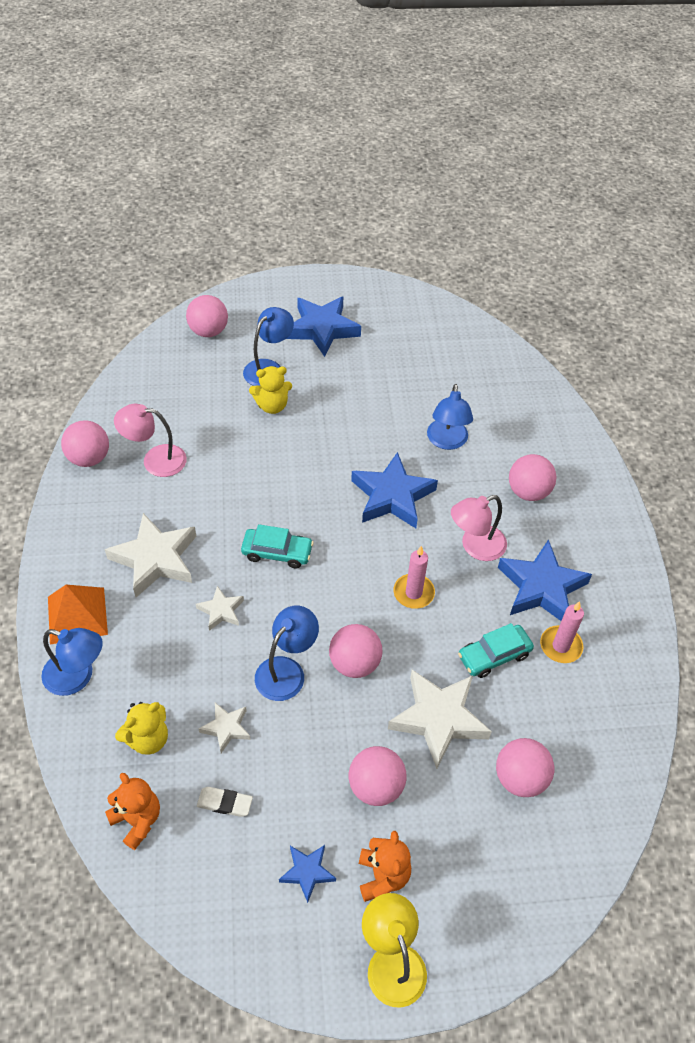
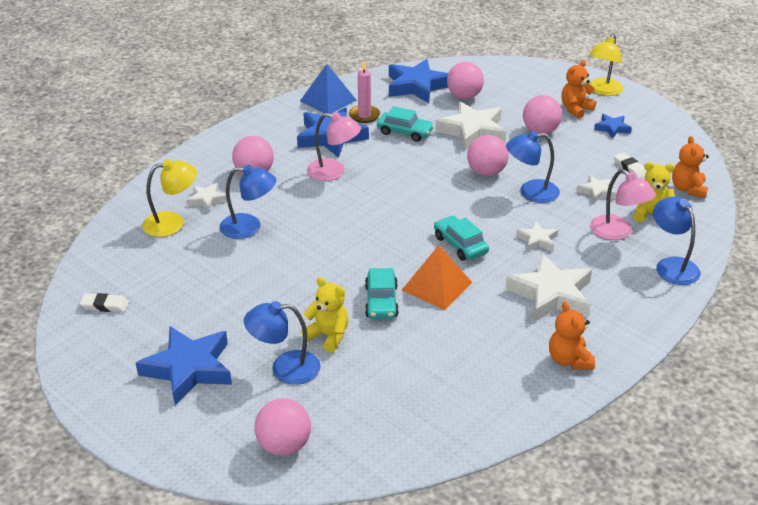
camera: 130 degrees left, 15 degrees down
orange pyramid [48,585,108,645] -> orange pyramid moved to [402,245,472,310]
pink ball [61,420,109,467] -> none
pink lamp [114,404,187,477] -> pink lamp moved to [590,169,656,240]
blue star [351,452,438,528] -> blue star moved to [389,59,448,103]
pink candle [394,546,435,609] -> none
blue lamp [427,384,473,450] -> blue lamp turned 45 degrees clockwise [219,165,276,239]
none -> white eraser [80,293,129,312]
none -> yellow lamp [142,159,197,237]
none -> white star [187,183,227,212]
none -> blue pyramid [300,64,356,114]
none -> turquoise car [365,268,399,319]
none -> orange teddy bear [549,301,595,370]

